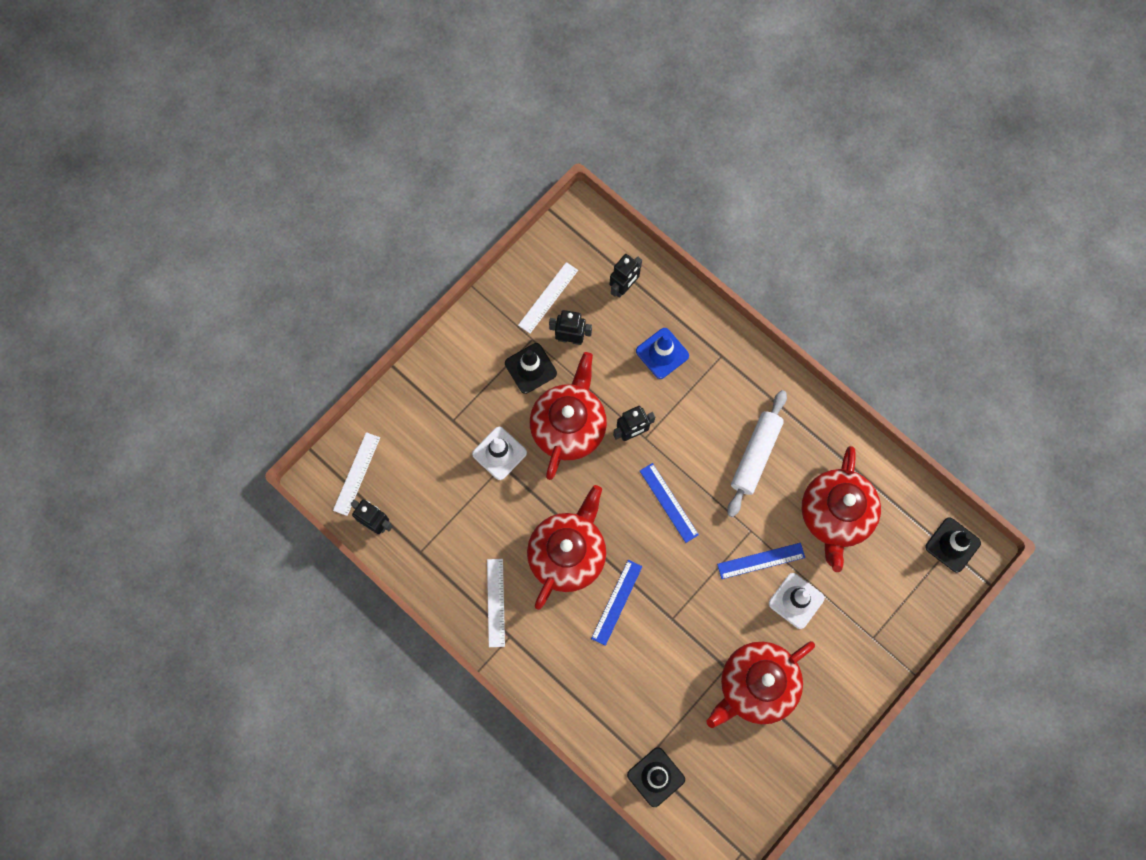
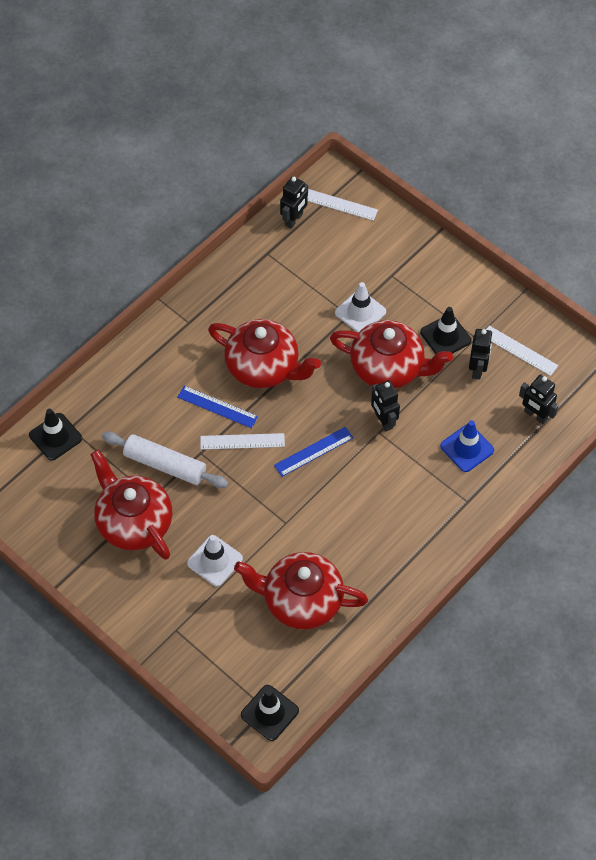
camera: 90 degrees right, 15 degrees down
white ruler [487,559,505,647] -> white ruler moved to [200,433,285,450]
blue ruler [717,543,805,579] -> none
white rolling pin [727,390,787,517] -> white rolling pin moved to [102,432,229,488]

